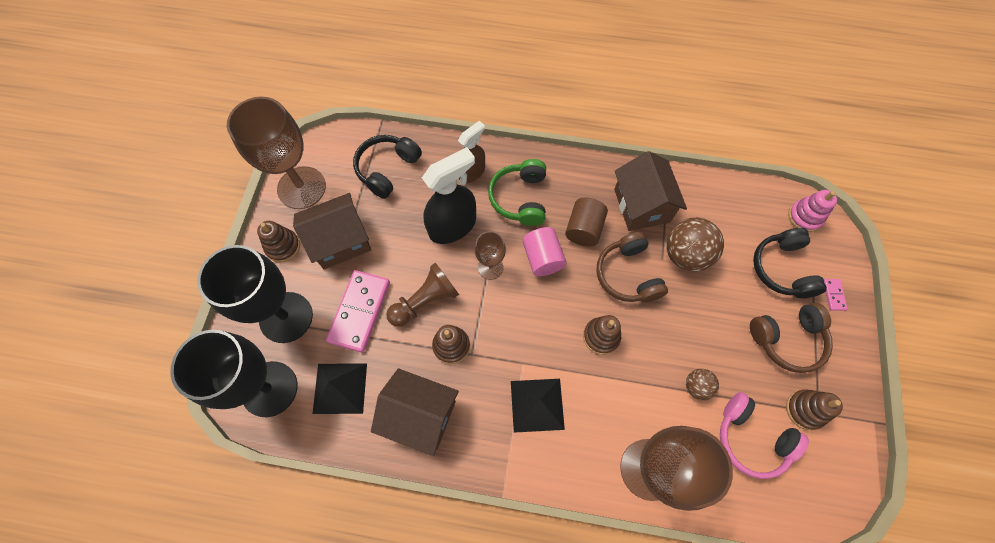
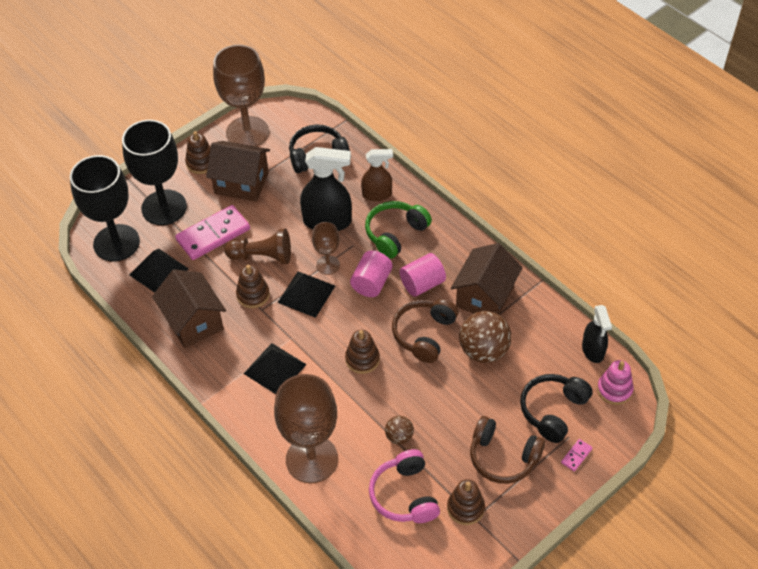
camera: 40 degrees right, 15 degrees down
brown cylinder [565,197,608,246] -> pink cylinder [400,253,446,297]
none -> black pyramid [277,272,335,318]
none -> black spray bottle [582,305,612,363]

